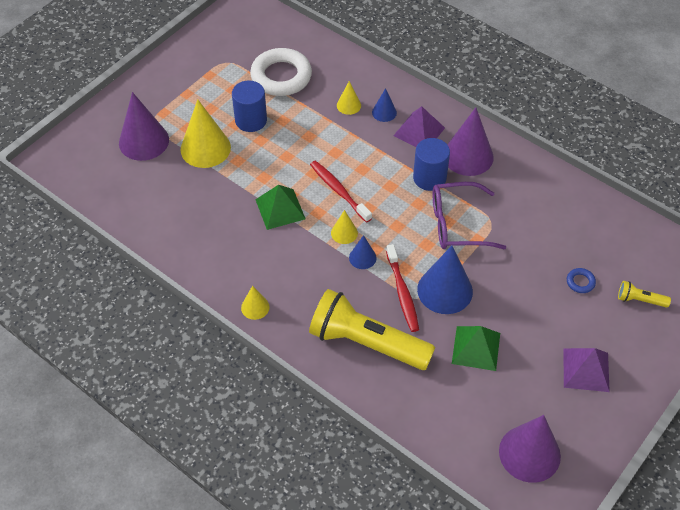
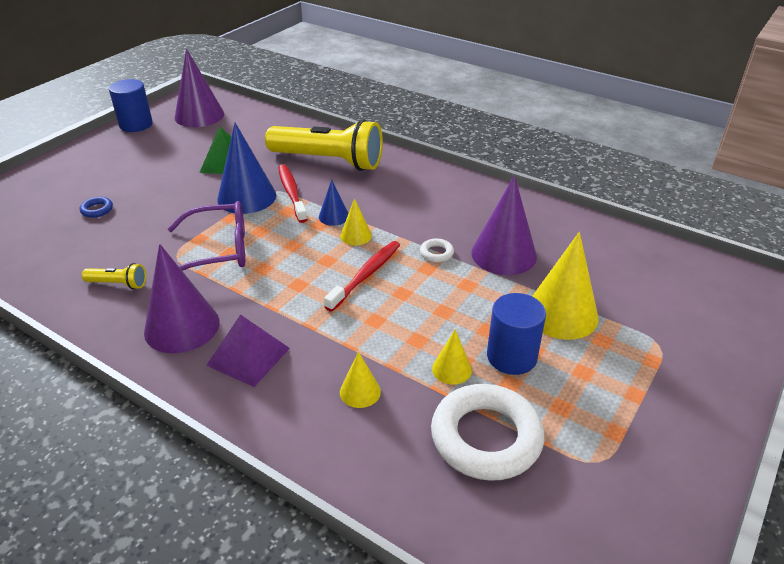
camera: 175 degrees right, 15 degrees down
purple cone [119,92,169,161] -> purple cone moved to [471,175,537,275]
yellow cone [241,286,270,320] -> yellow cone moved to [432,329,472,385]
green pyramid [255,185,305,230] -> white ring [420,238,454,262]
red toothbrush [310,161,372,223] -> red toothbrush turned 105 degrees counterclockwise [324,241,400,312]
blue cone [372,88,397,122] -> none
blue cylinder [413,138,450,191] -> blue cylinder moved to [109,79,153,132]
purple pyramid [563,348,610,392] -> none
yellow flashlight [618,281,671,308] -> yellow flashlight moved to [82,263,146,289]

